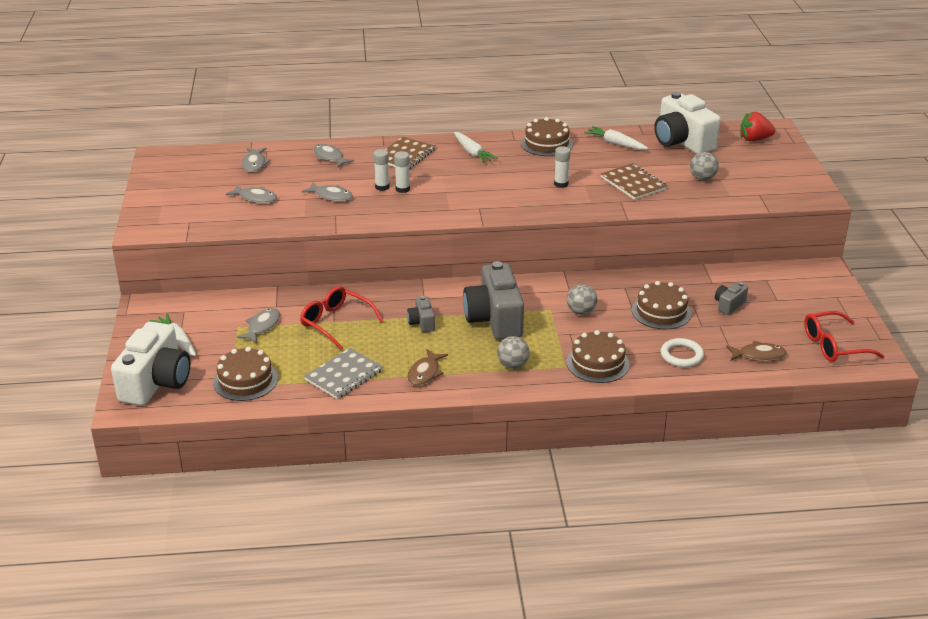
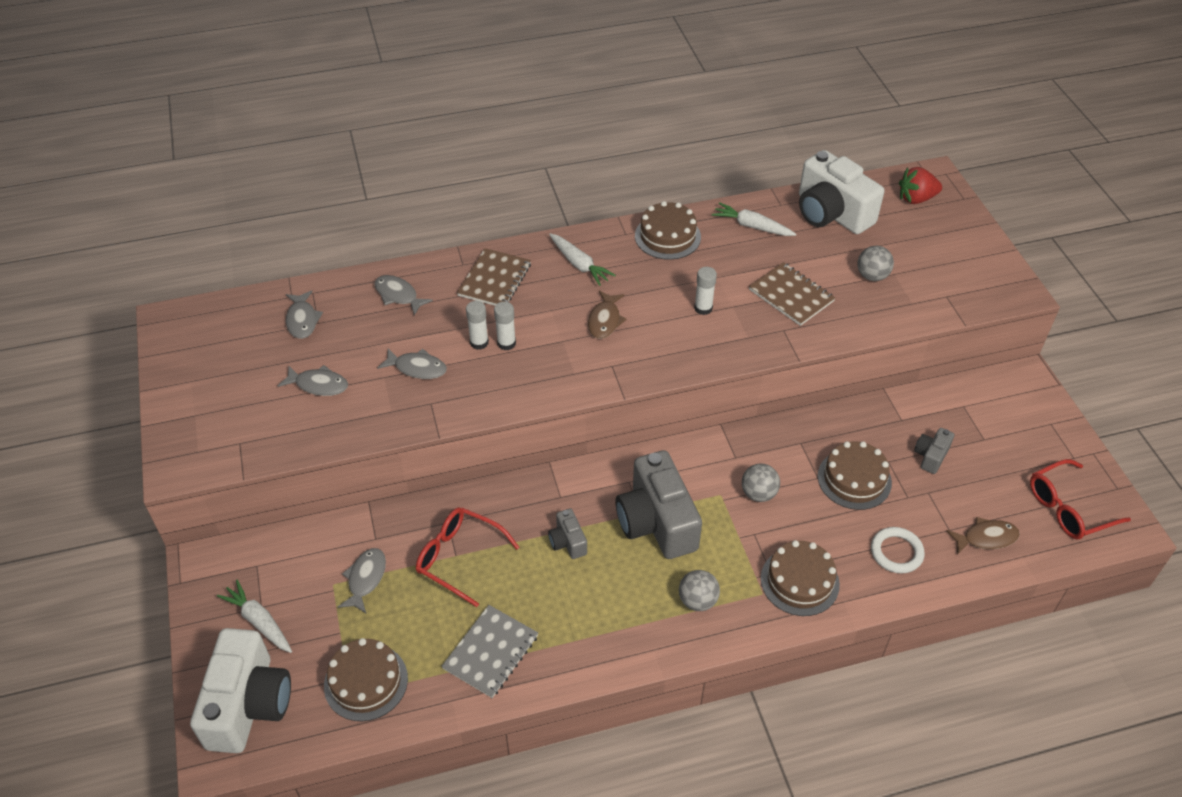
camera: 10 degrees left, 15 degrees up
brown fish [407,349,448,386] -> brown fish moved to [588,290,627,339]

